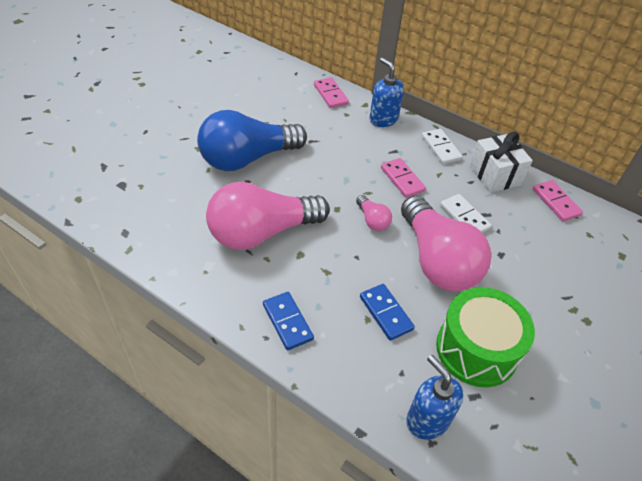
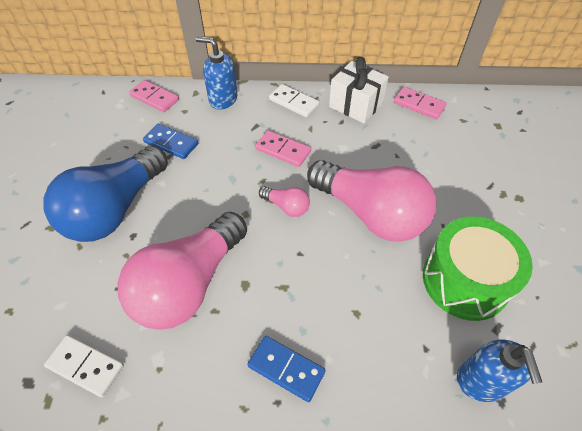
camera: 30 degrees left, 5 degrees up
blue domino [360,284,415,341] -> blue domino moved to [143,124,198,159]
blue soap dispenser [406,355,464,440] -> blue soap dispenser turned 120 degrees counterclockwise [457,340,542,402]
white domino [440,194,492,233] -> white domino moved to [44,335,124,397]

